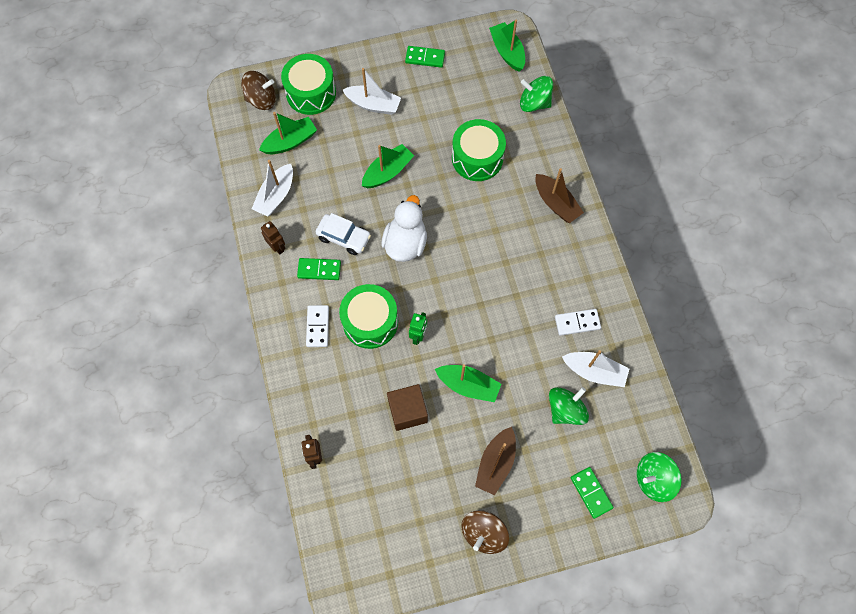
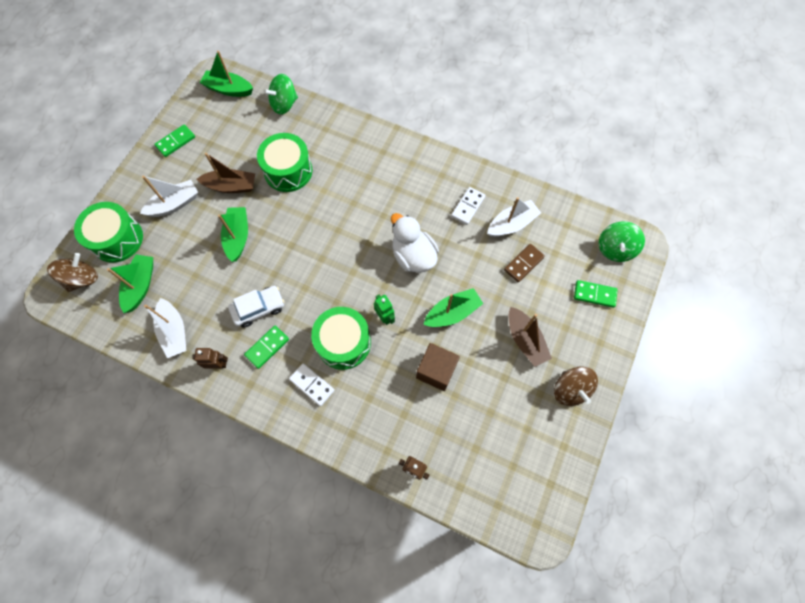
camera: 50 degrees left, 0 degrees up
white duck [382,195,427,262] -> white duck moved to [391,213,439,273]
brown boat [535,168,584,223] -> brown boat moved to [197,153,255,193]
green spinning top [549,387,589,425] -> brown domino [504,244,545,282]

